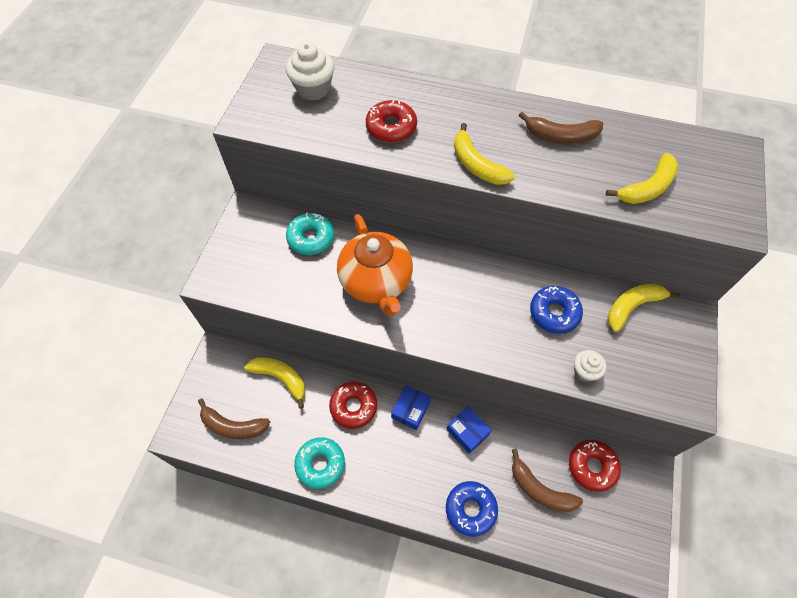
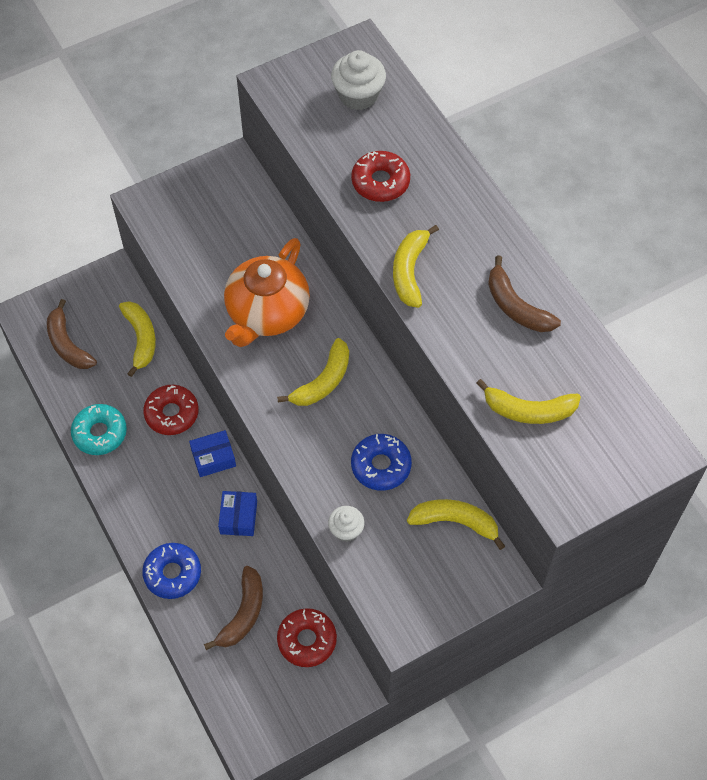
camera: 45 degrees right, 0 degrees up
turquoise donut [286,212,334,255] -> none
brown banana [512,449,583,512] -> brown banana turned 150 degrees counterclockwise [204,566,263,650]
none -> yellow banana [277,338,349,406]

